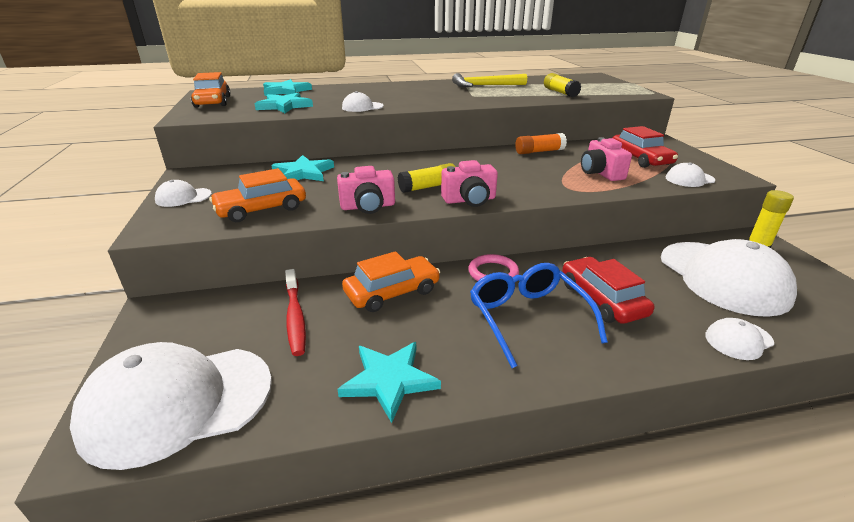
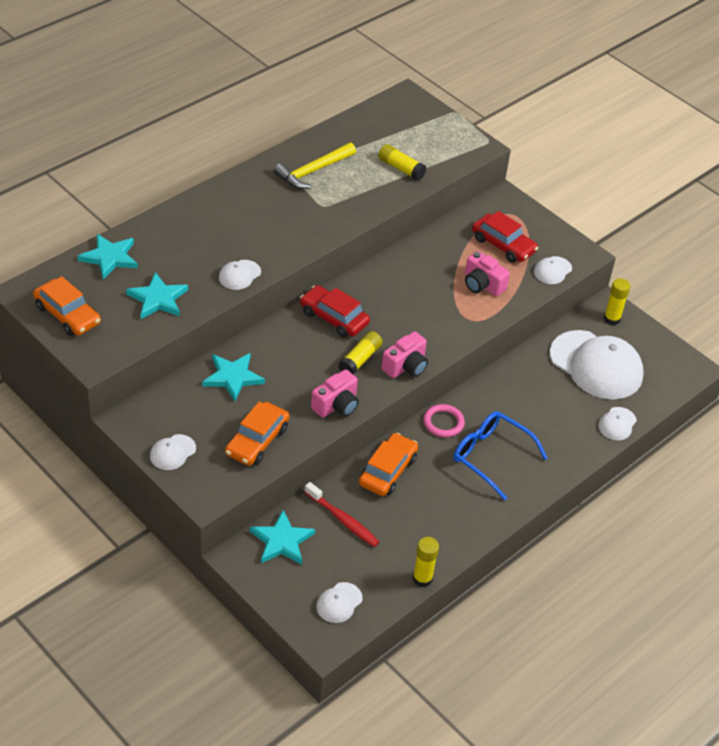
camera: 35 degrees left, 15 degrees up
white cap [70,342,272,470] -> white cap [316,582,363,623], size x0.44
turquoise star [338,342,441,423] -> turquoise star moved to [250,510,315,565]
orange glue stick [515,133,567,154] -> none
red car [562,257,654,324] -> red car moved to [300,285,370,338]
none -> yellow glue stick [413,537,439,587]

